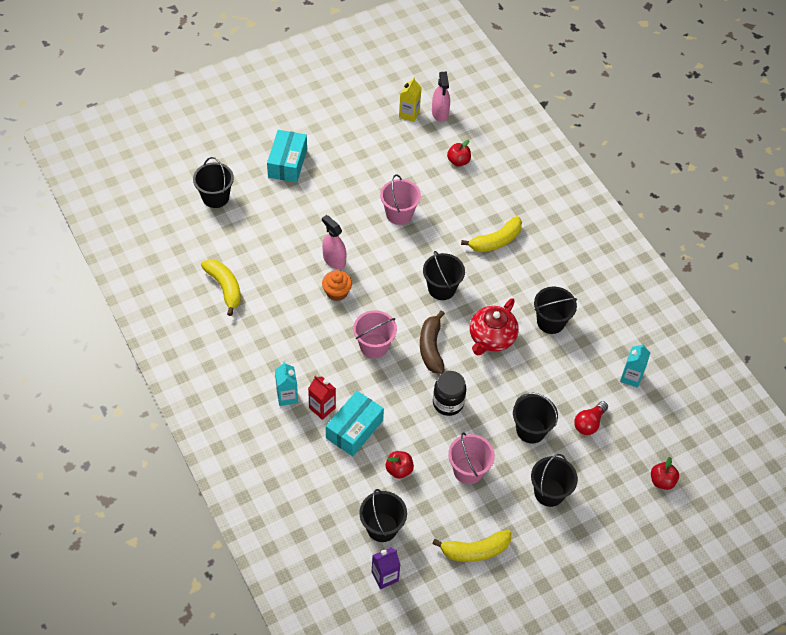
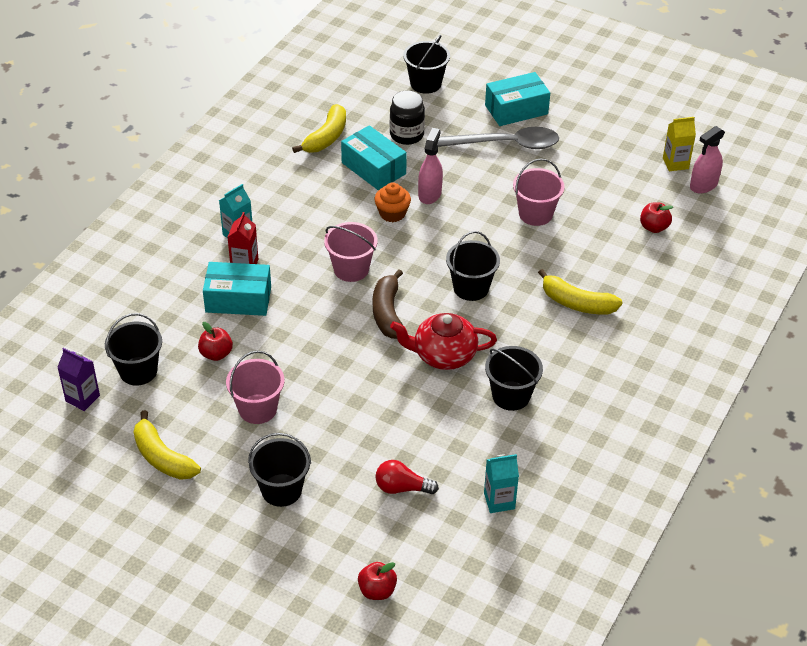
camera: 60 degrees right, 10 degrees down
brown banana [420,310,445,374] -> brown banana turned 60 degrees counterclockwise [373,269,403,339]
black jar [433,371,466,416] -> black jar moved to [390,90,425,145]
black bucket [513,392,558,444] -> none
none -> turquoise box [341,125,407,190]
none -> grey spoon [437,127,559,149]

